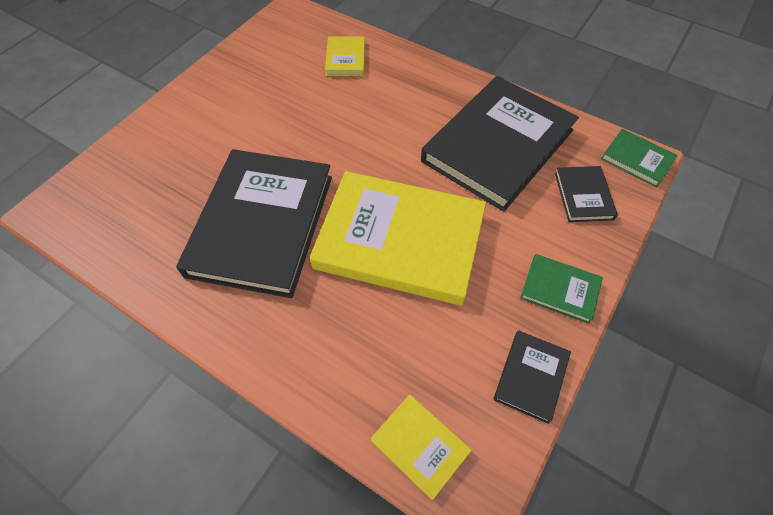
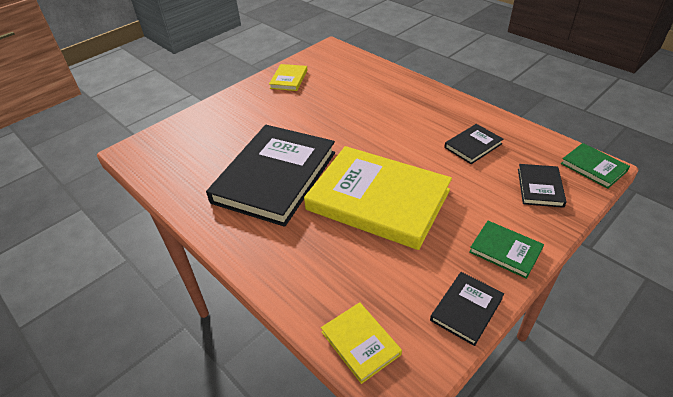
camera: 15 degrees right, 15 degrees down
yellow book [325,36,365,76] -> yellow book moved to [269,64,308,91]
black book [421,76,579,212] -> black book [444,124,503,164], size x0.44

